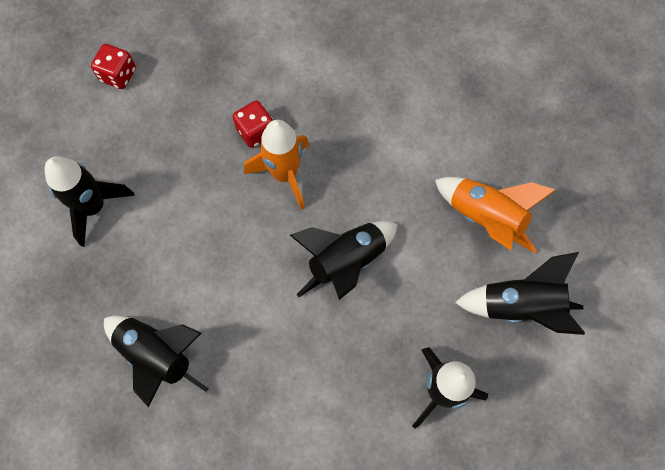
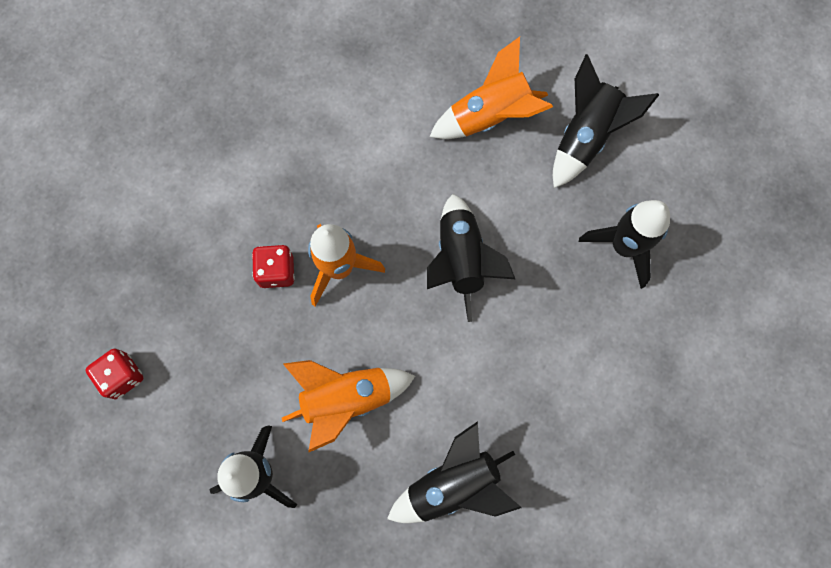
camera: 60 degrees left, 5 degrees up
none -> orange rocket [282,360,415,453]

